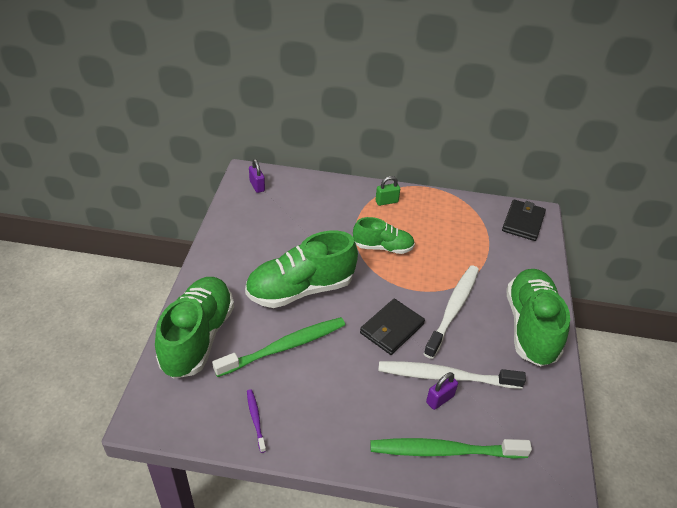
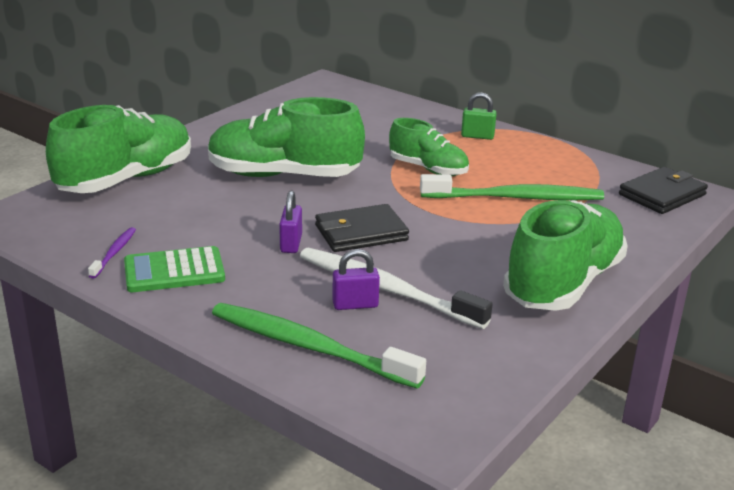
camera: 30 degrees right, 15 degrees down
green toothbrush [212,317,345,377] -> green toothbrush moved to [420,174,604,200]
purple padlock [249,159,265,193] -> purple padlock moved to [279,191,302,253]
white toothbrush [423,265,479,359] -> none
none -> green calculator [124,246,225,292]

